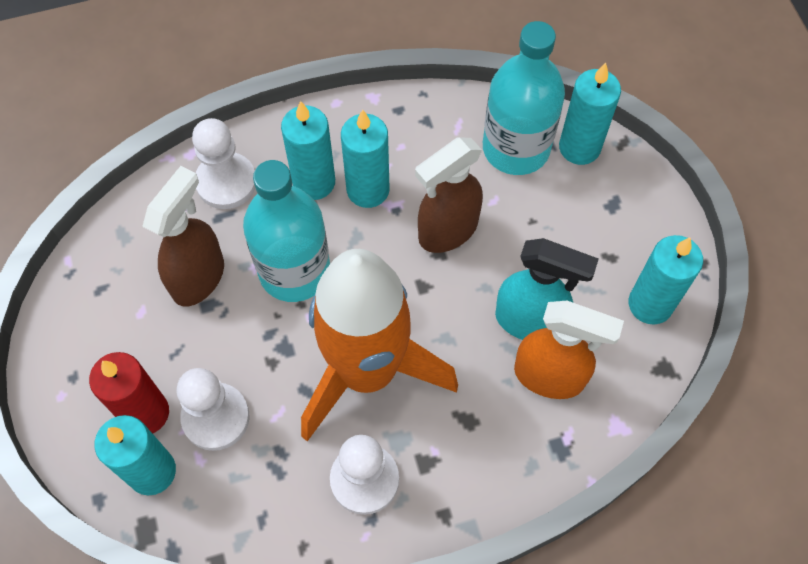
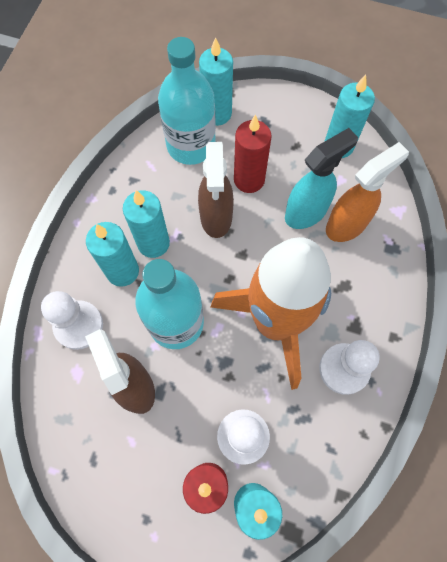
camera: 55 degrees left, 5 degrees up
none -> red candle [234,114,272,193]

